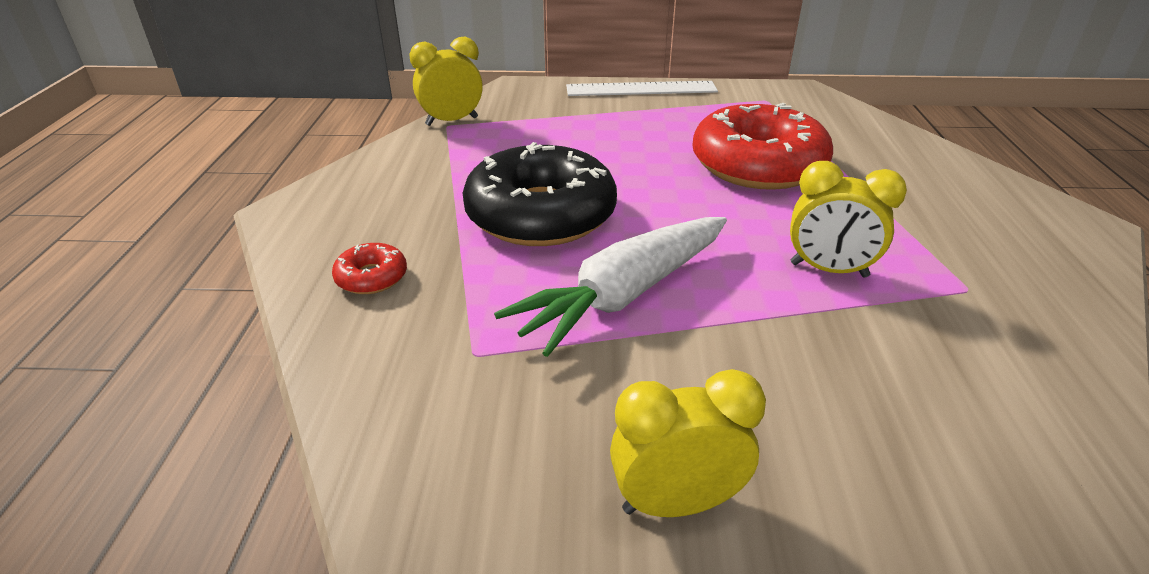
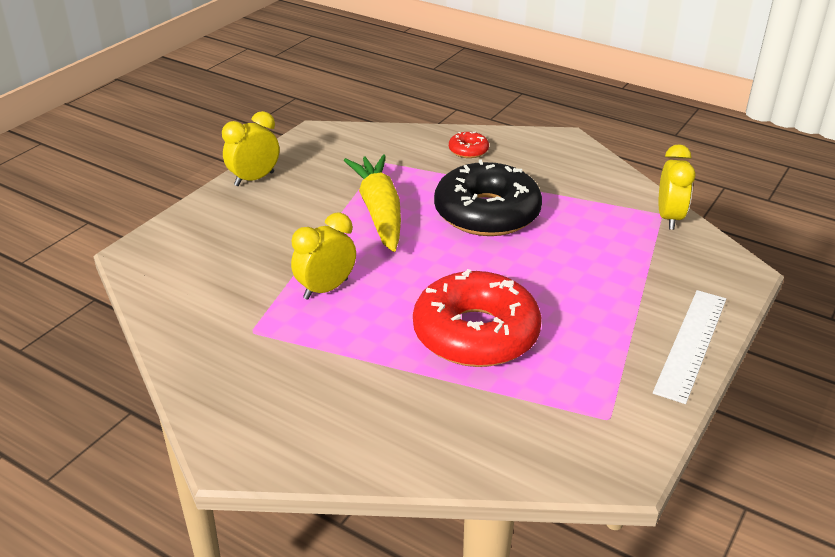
camera: 120 degrees right, 0 degrees up
white carrot [494,217,727,357] -> yellow carrot [344,155,401,252]
yellow clock [610,369,766,517] -> yellow clock turned 150 degrees counterclockwise [222,111,279,186]

